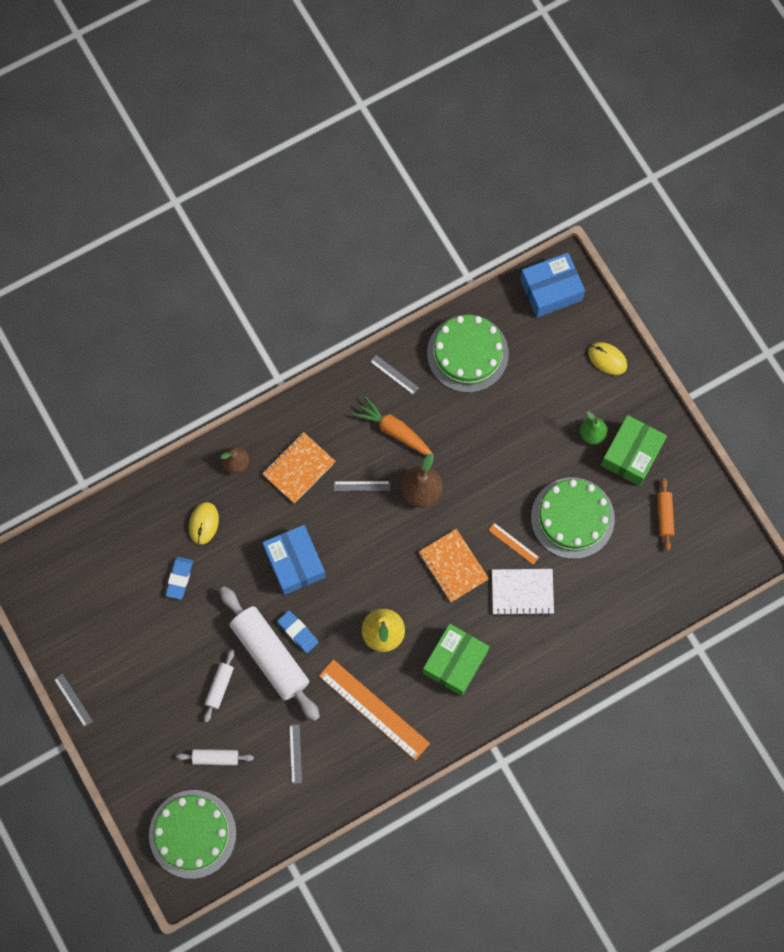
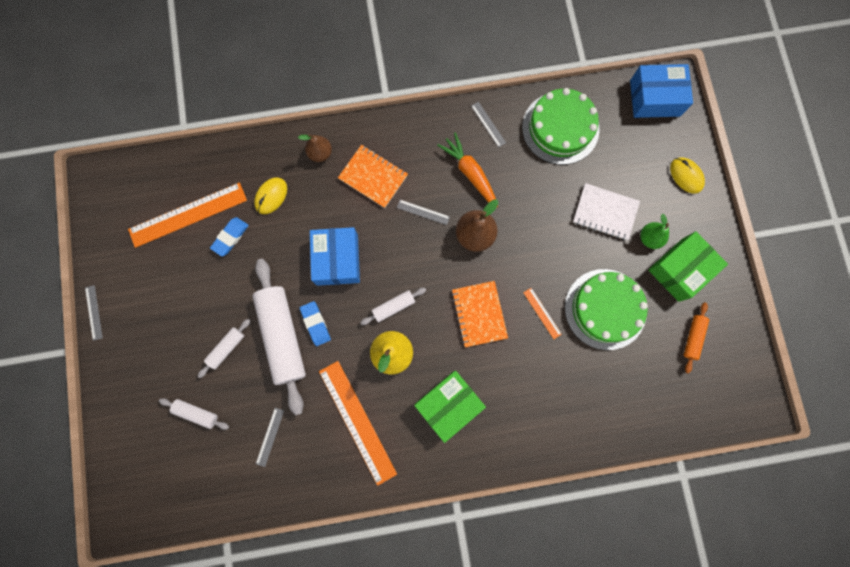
camera: 20 degrees right, 5 degrees up
green cake [149,790,236,879] -> none
orange notebook [262,432,335,504] -> orange notebook turned 60 degrees clockwise [338,145,408,208]
white notebook [492,569,554,616] -> white notebook moved to [573,183,640,240]
none -> orange ruler [128,183,247,248]
none -> white rolling pin [360,288,426,325]

